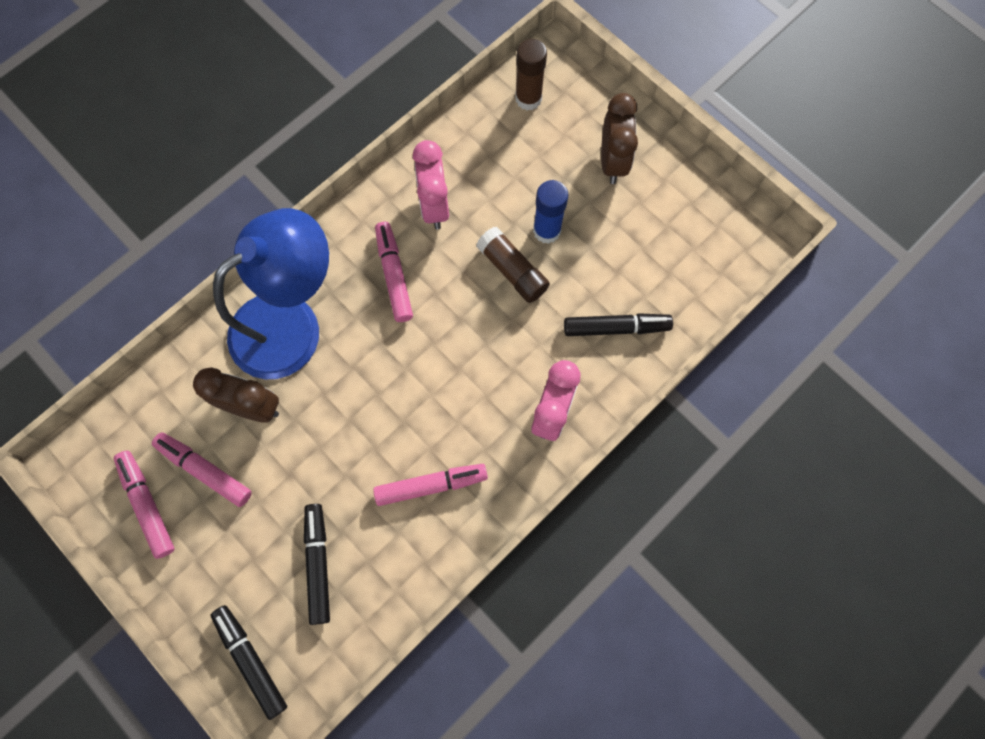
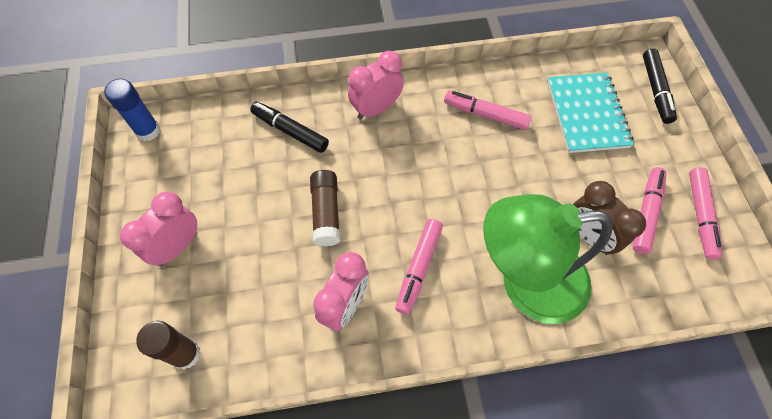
camera: 145 degrees left, 10 degrees down
pink marker [152,433,252,507] -> pink marker turned 135 degrees counterclockwise [633,167,666,254]
blue lamp [213,208,329,379] -> green lamp [483,194,612,324]
black marker [304,504,330,625] -> turquoise notebook [547,73,634,153]
blue glue stick [533,180,568,244] -> blue glue stick moved to [104,79,161,141]
brown clock [601,93,638,184] -> pink clock [120,192,197,266]

